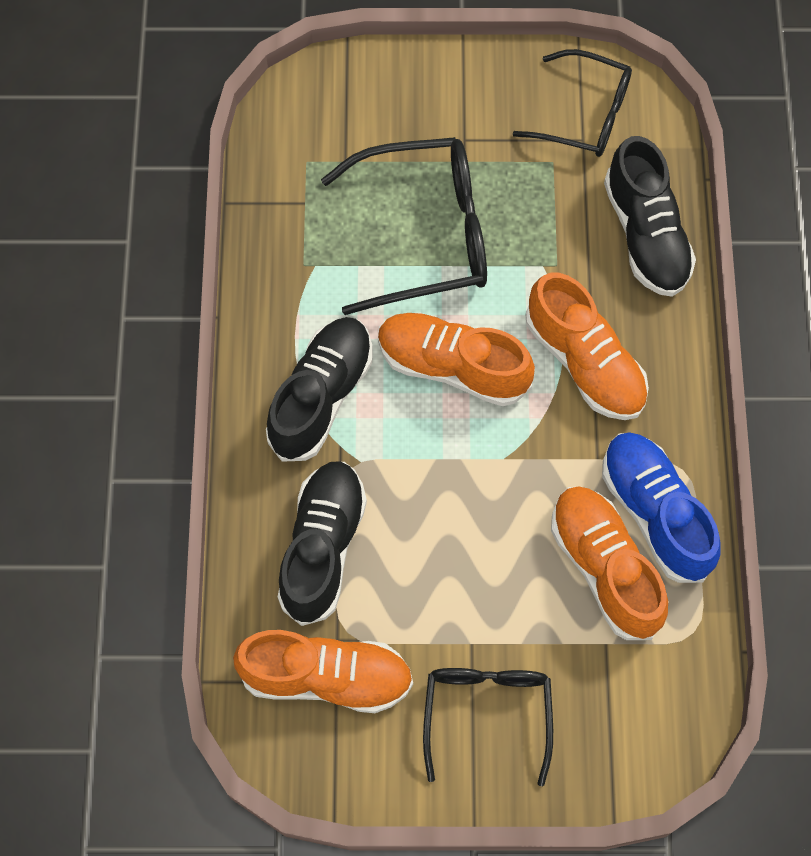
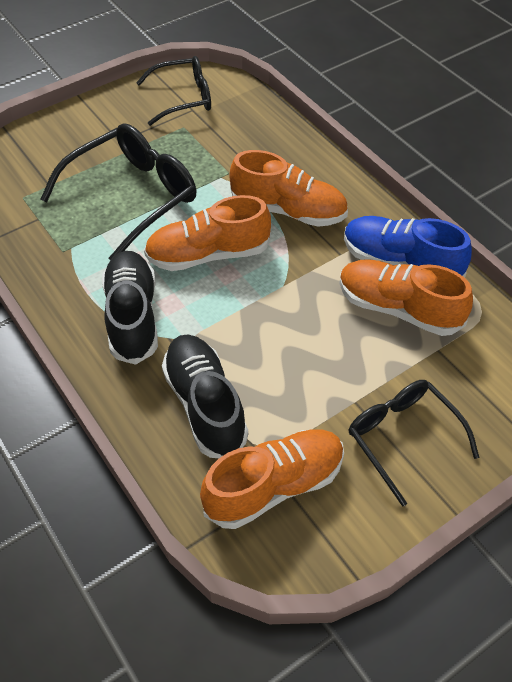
camera: 35 degrees left, 15 degrees down
black shoe [604,136,696,297] -> none

